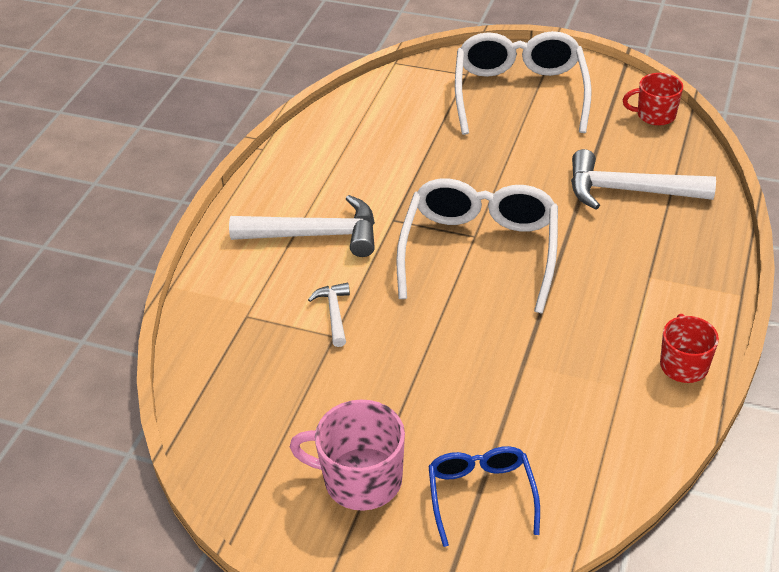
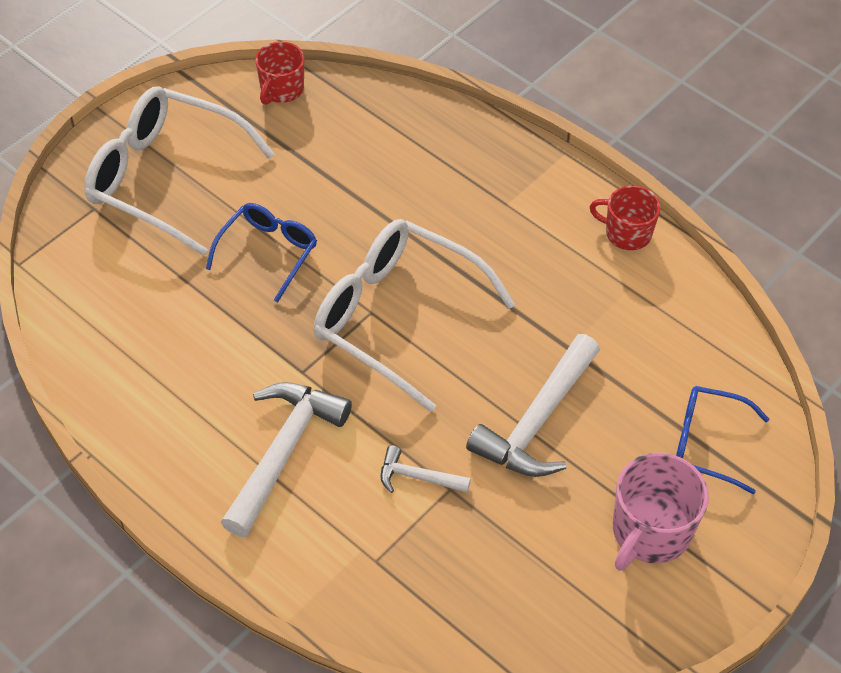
camera: 70 degrees left, 10 degrees up
white hammer [571,149,716,209] -> white hammer moved to [466,334,600,477]
none -> blue glasses [206,203,317,302]

